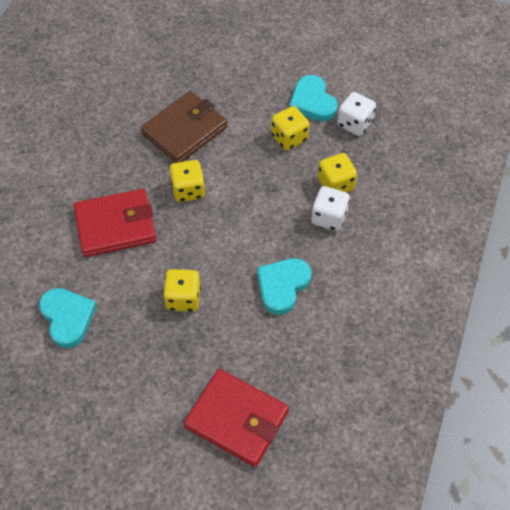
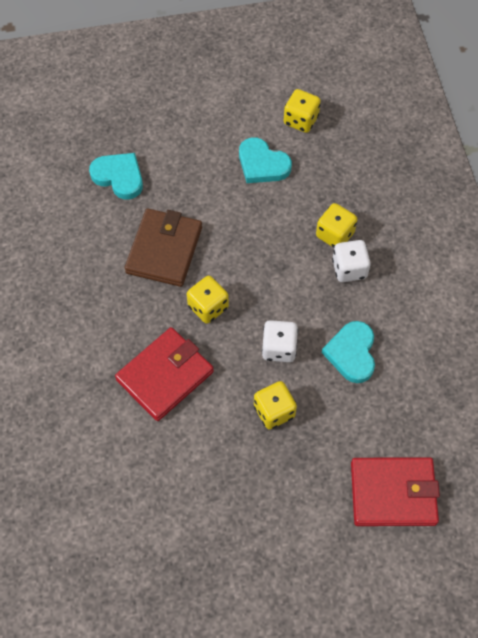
camera: 30 degrees left, 5 degrees up
turquoise heart [39,288,97,348] -> turquoise heart moved to [89,153,143,199]
yellow dice [271,106,310,150] -> yellow dice moved to [284,89,321,133]
white dice [337,92,376,136] -> white dice moved to [262,320,298,362]

